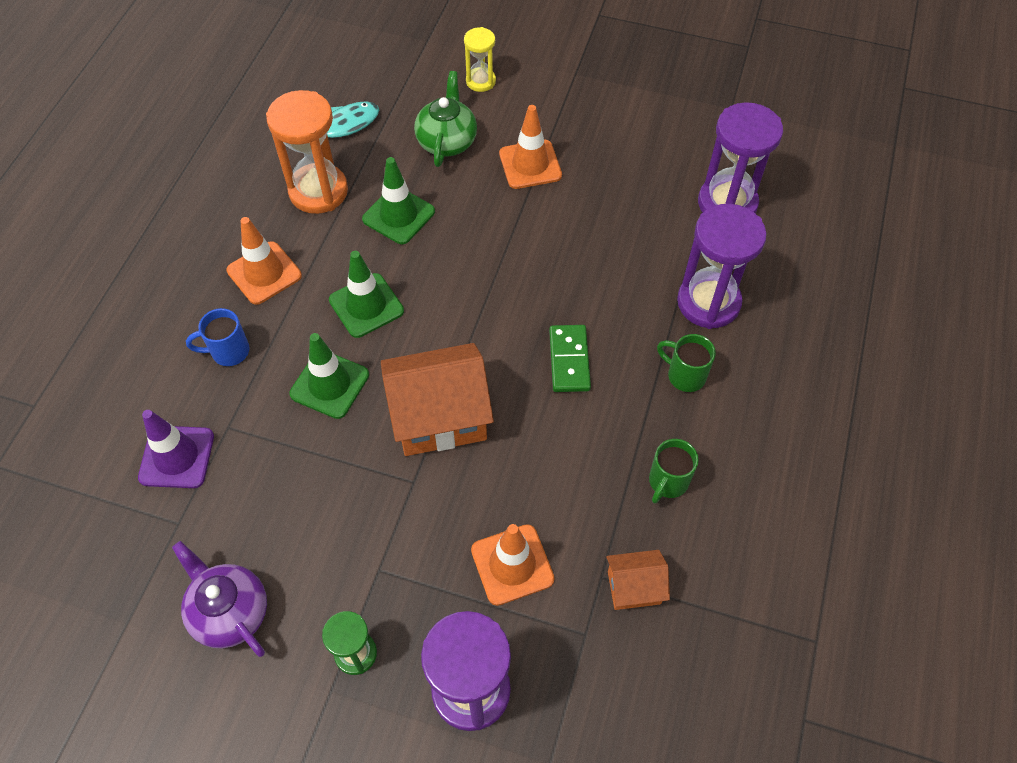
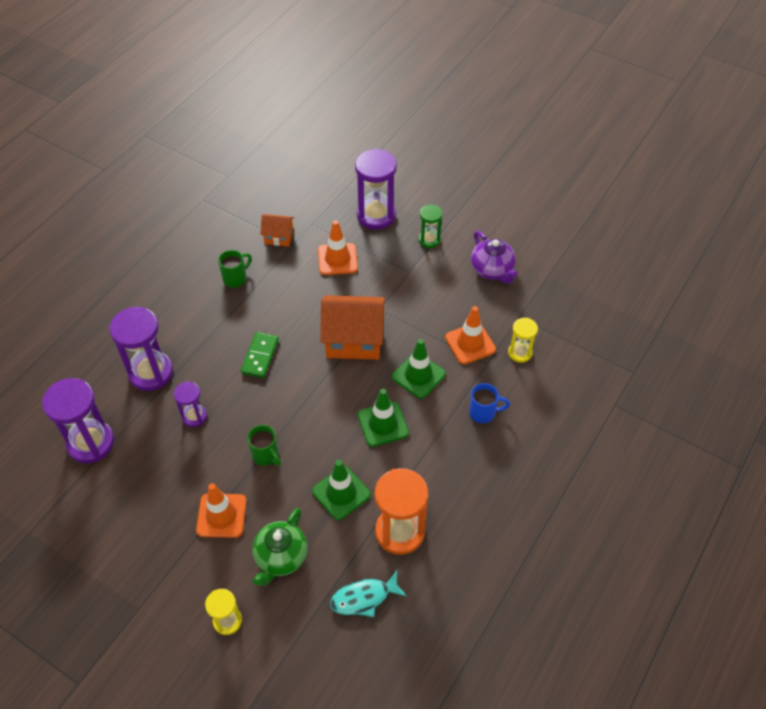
camera: 165 degrees left, 5 degrees down
purple traffic cone [138,410,214,488] -> yellow hourglass [508,318,538,363]
orange traffic cone [226,217,302,305] -> orange traffic cone moved to [445,306,496,365]
green mug [657,334,716,392] -> green mug moved to [247,425,281,466]
none -> purple hourglass [174,382,207,427]

